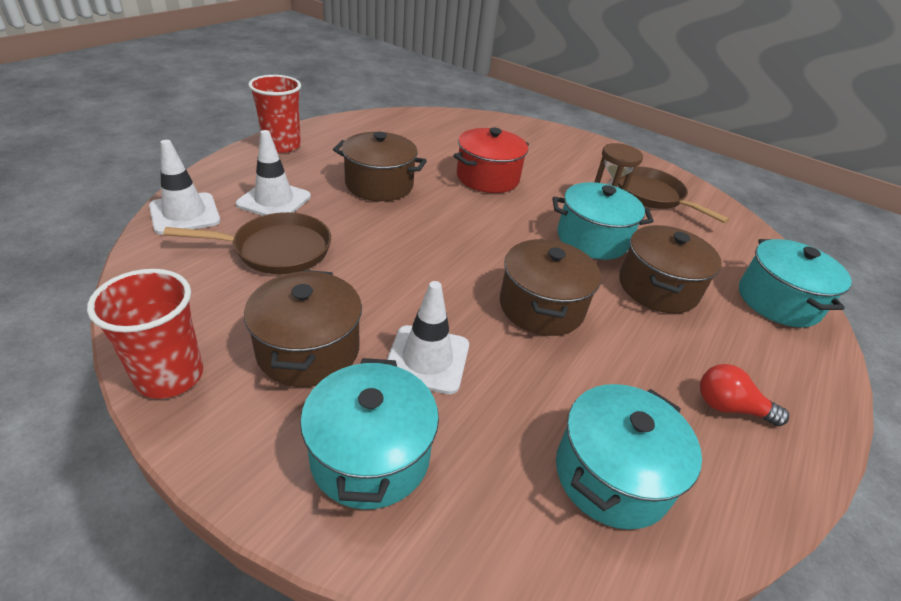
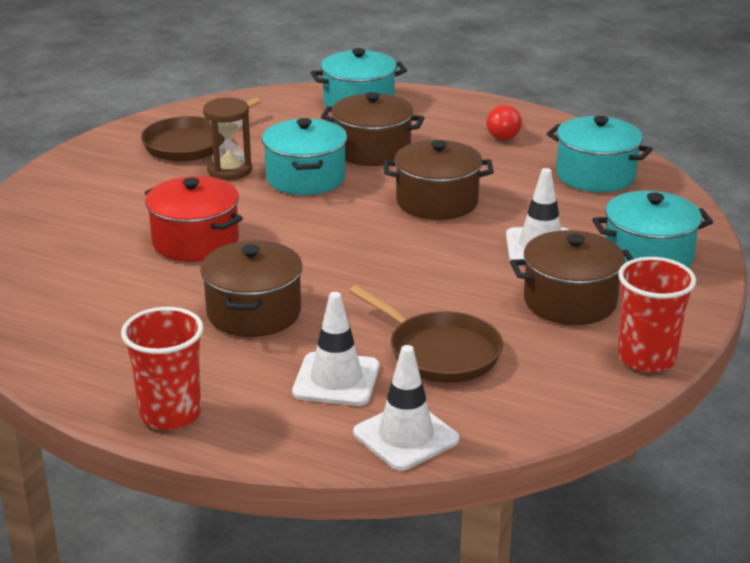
camera: 95 degrees left, 10 degrees down
brown pan [163,212,331,274] -> brown pan turned 150 degrees clockwise [349,285,503,383]

